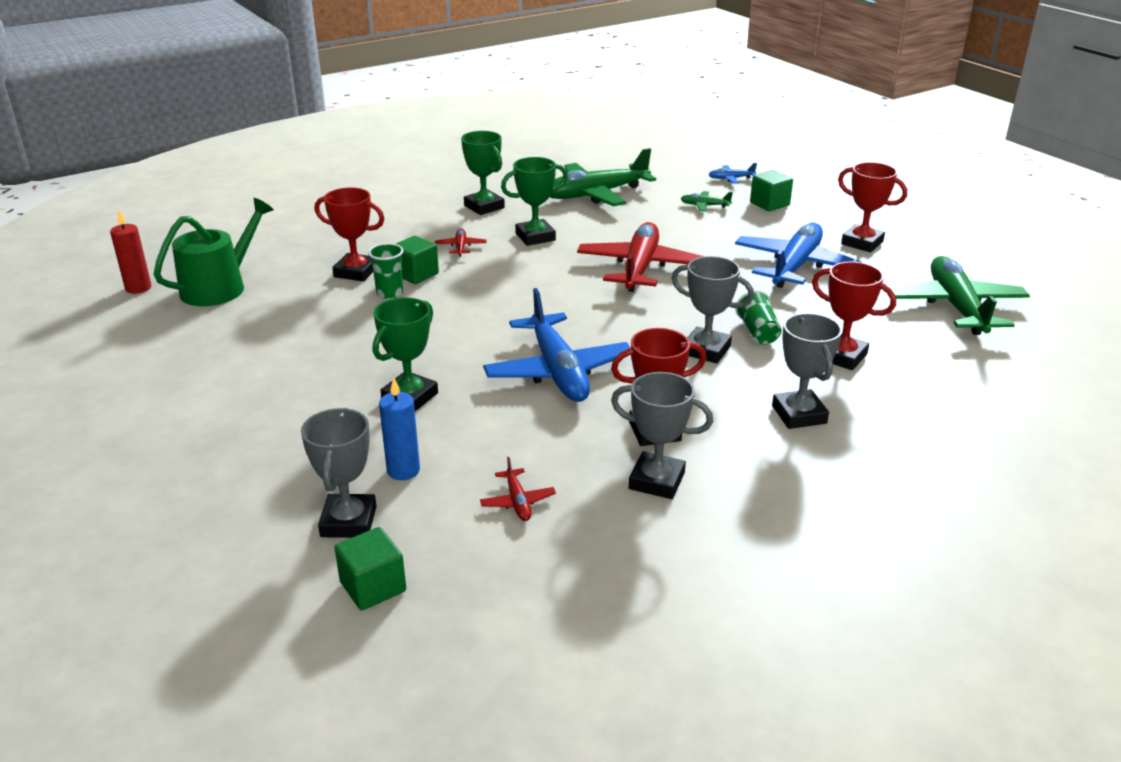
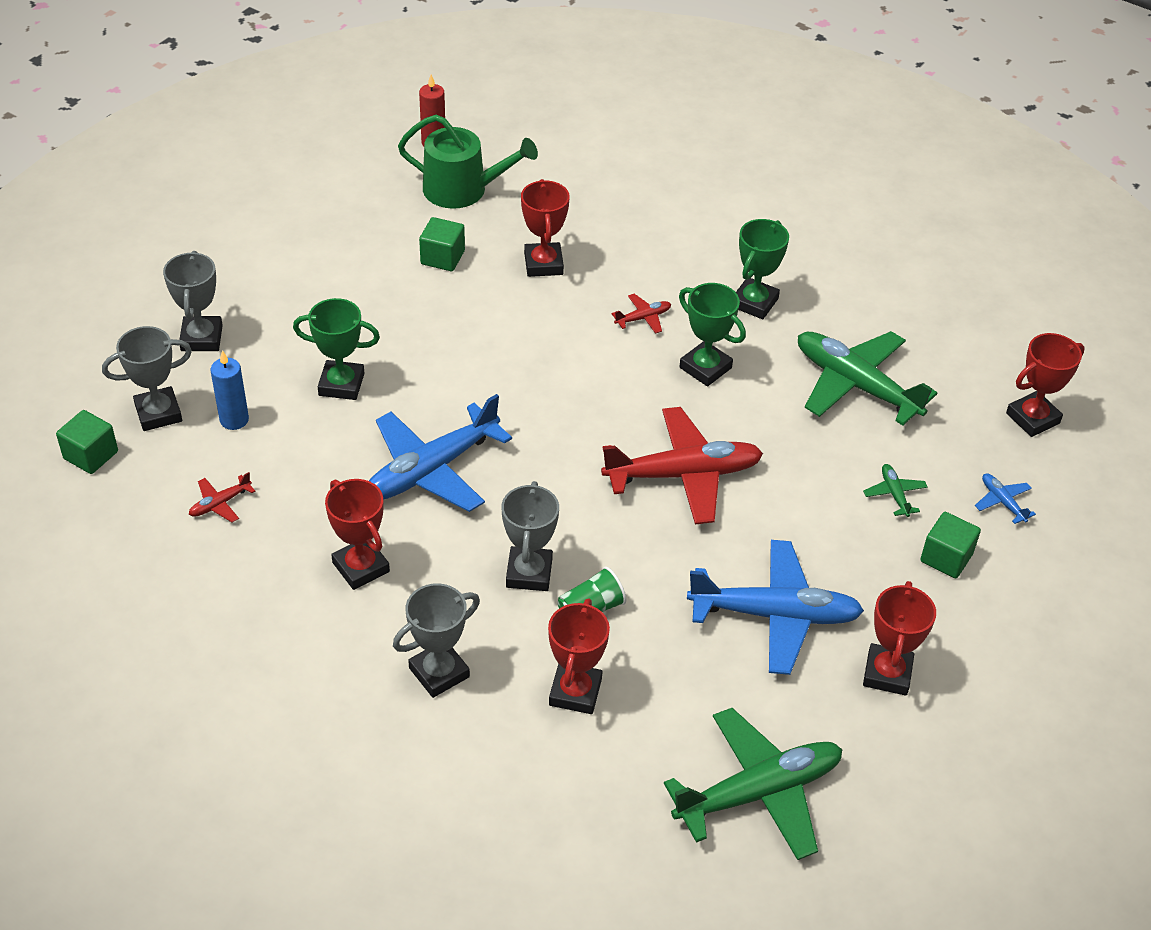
camera: 65 degrees right, 15 degrees up
green cup [368,243,403,299] -> none
green cube [396,236,439,284] -> green cube moved to [419,217,465,271]
grey trophy [611,372,713,499] -> grey trophy moved to [163,251,223,351]
none -> red trophy [1006,333,1085,437]

